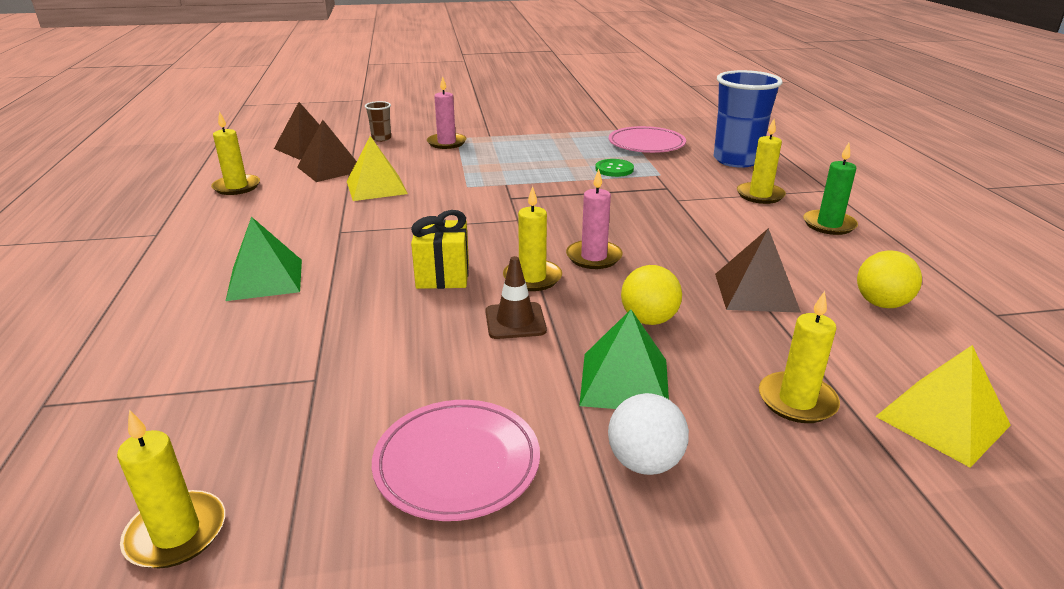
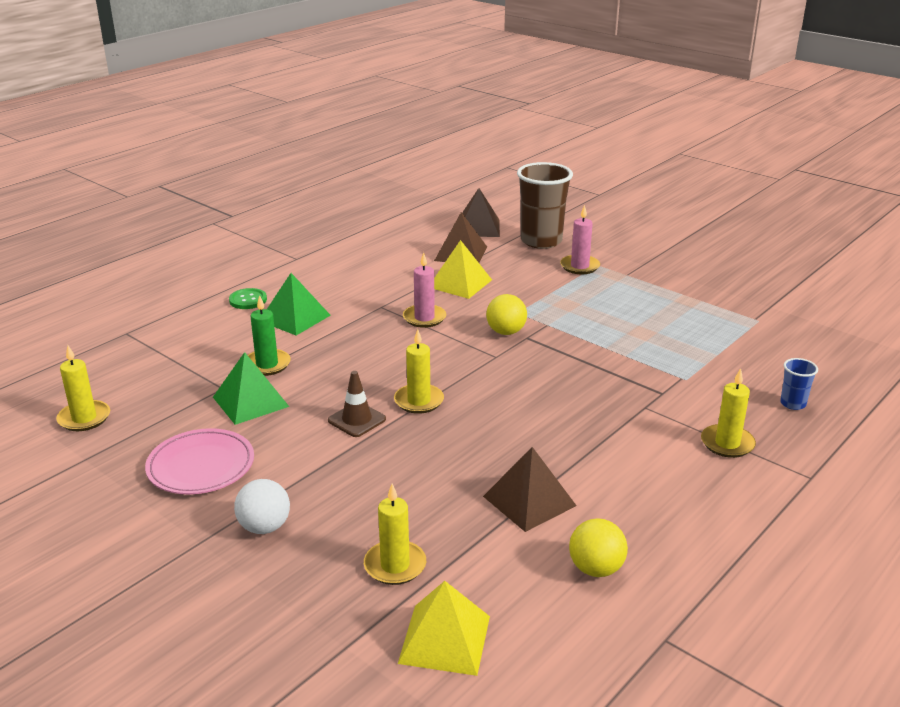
camera: 50 degrees right, 0 degrees up
yellow candle [211,111,260,195] -> none
brown cup [365,101,391,142] -> brown cup [517,162,573,249], size x2.20
yellow gift [411,210,469,289] -> none
pink candle [566,169,623,269] -> pink candle moved to [403,252,446,328]
green pyramid [579,310,669,409] -> green pyramid moved to [213,352,289,425]
green button [595,159,634,177] -> green button moved to [229,288,267,309]
pink plate [609,126,686,153] -> none
yellow ball [621,265,682,325] -> yellow ball moved to [486,294,527,335]
blue cup [714,70,783,168] -> blue cup [780,358,818,410], size x0.45
green candle [803,143,858,235] -> green candle moved to [248,295,291,376]

